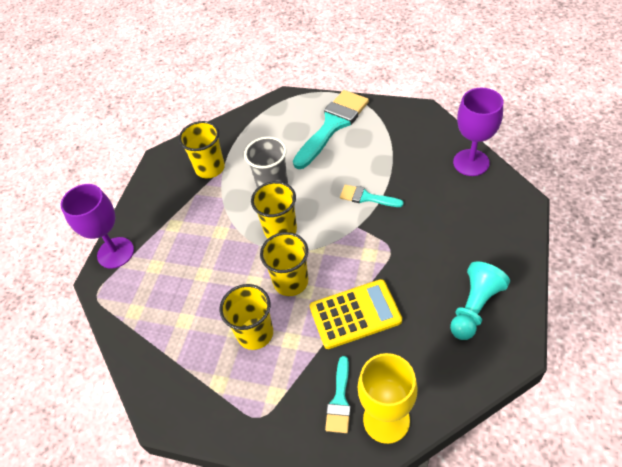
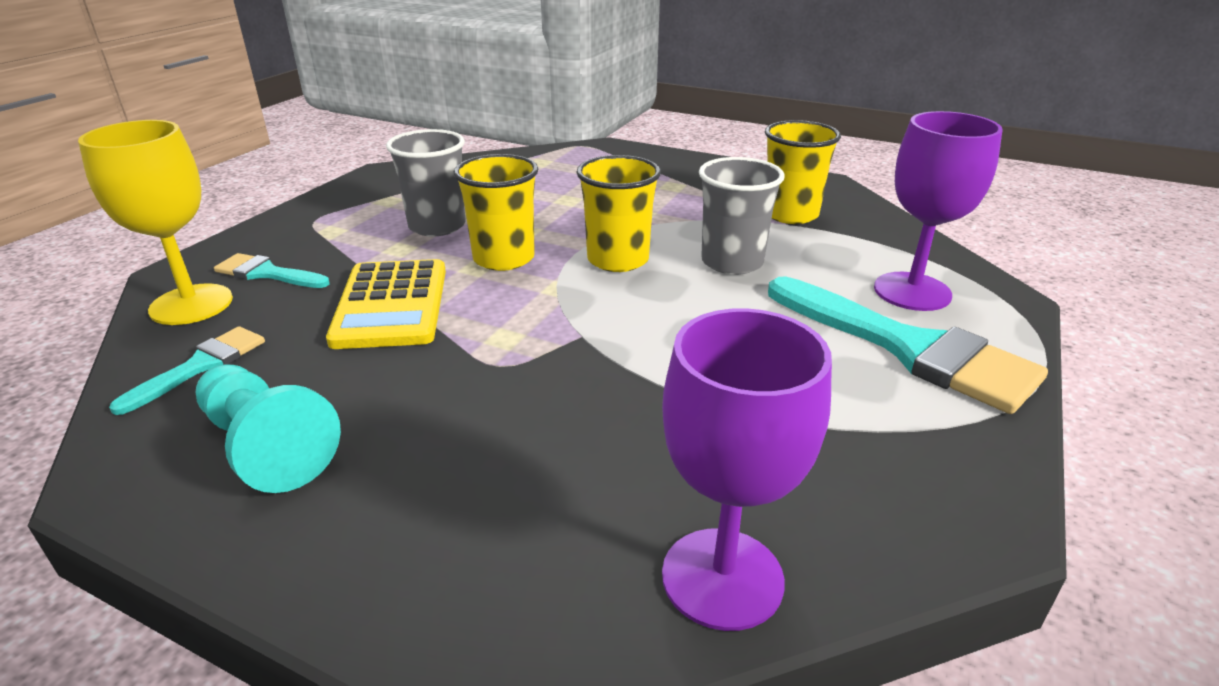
camera: 95 degrees right, 20 degrees down
purple goblet [61,184,134,269] -> purple goblet moved to [874,111,1003,311]
yellow cup [219,284,273,350] -> grey cup [386,129,466,237]
turquoise brush [340,185,404,207] -> turquoise brush moved to [109,326,265,415]

